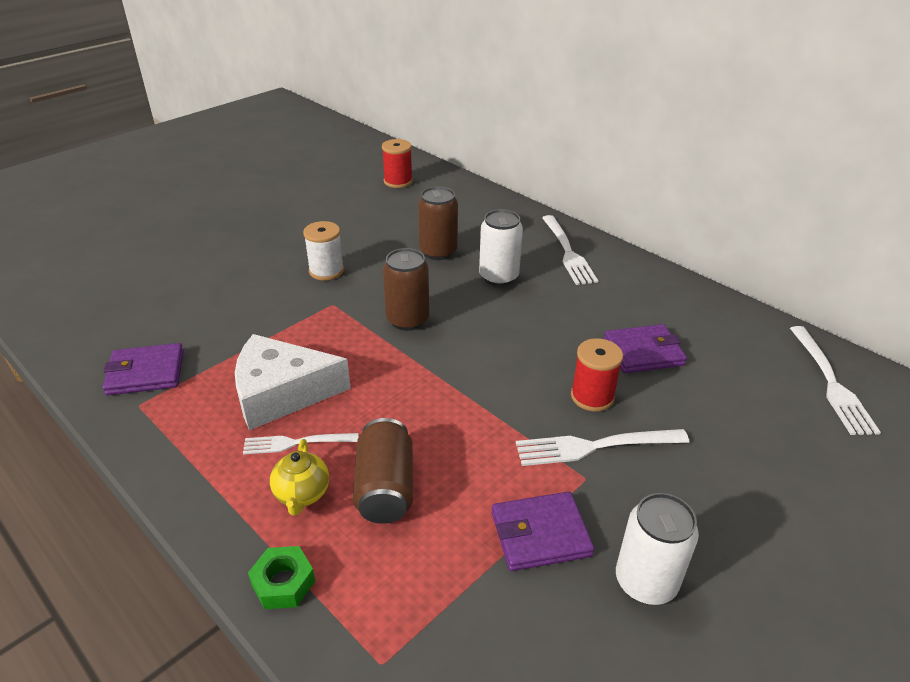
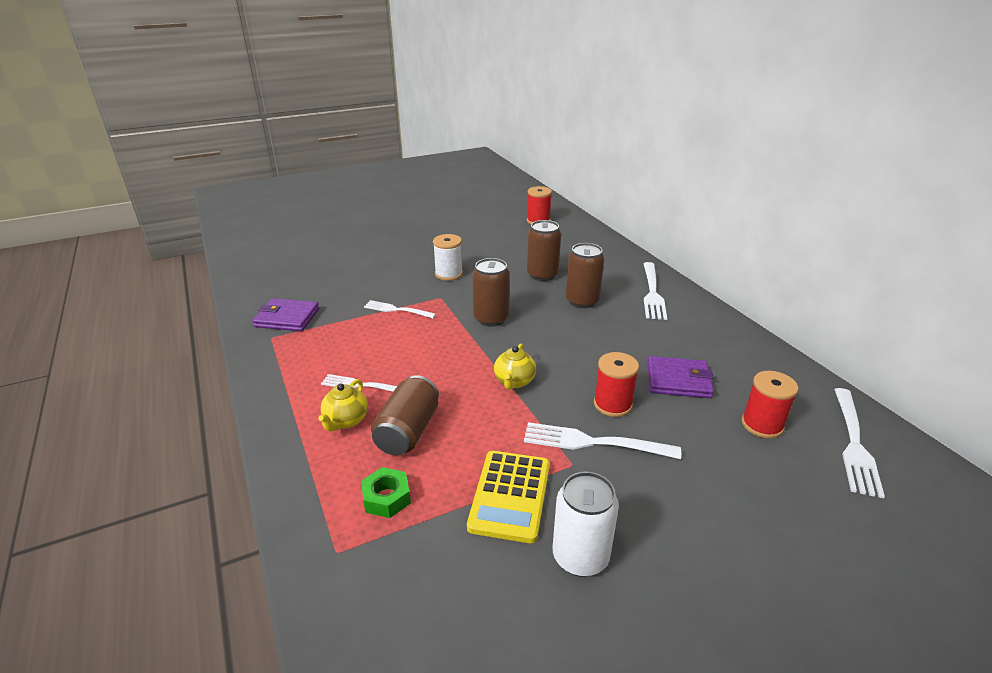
camera: 20 degrees right, 5 degrees down
white cheese [235,334,351,430] -> none
green nut [248,546,315,609] -> green nut moved to [361,467,411,518]
white can [479,209,523,286] -> brown can [566,243,604,308]
purple wallet [492,491,594,571] -> yellow calculator [467,451,550,543]
none -> white fork [364,300,436,318]
none -> yellow teapot [494,344,536,390]
none -> red spool [741,371,798,439]

